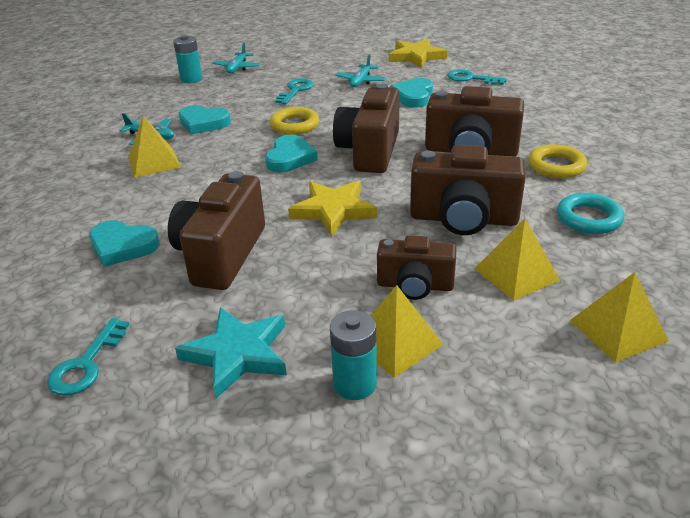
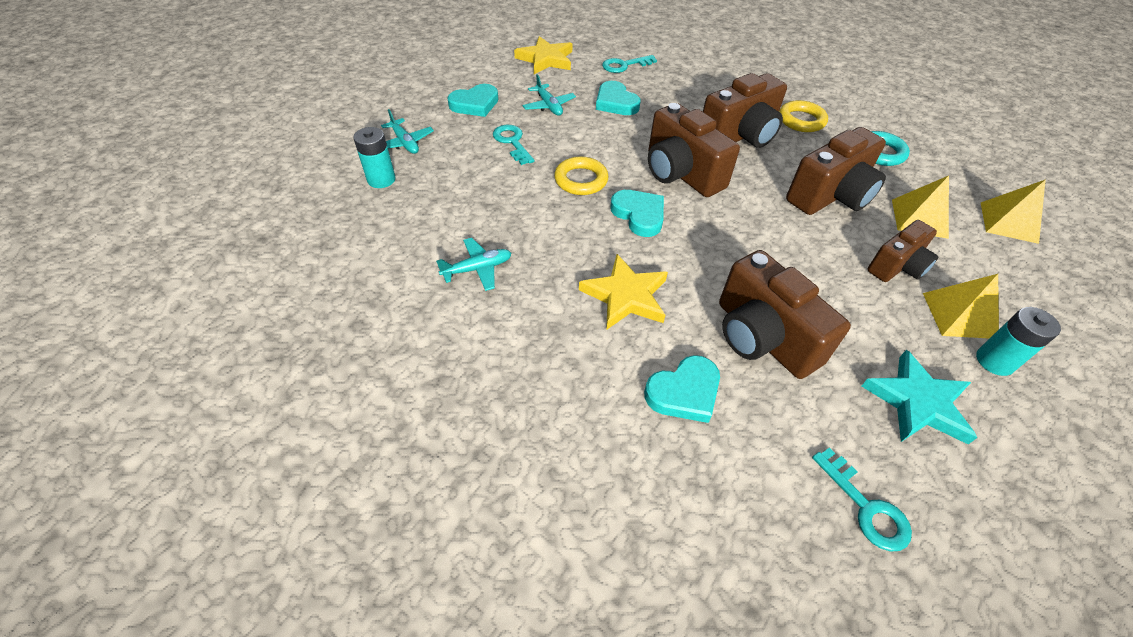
camera: 50 degrees left, 15 degrees up
yellow pyramid [128,116,181,178] -> none
turquoise heart [179,105,231,135] -> turquoise heart moved to [447,84,498,117]
yellow star [288,181,377,237] -> yellow star moved to [579,254,668,330]

